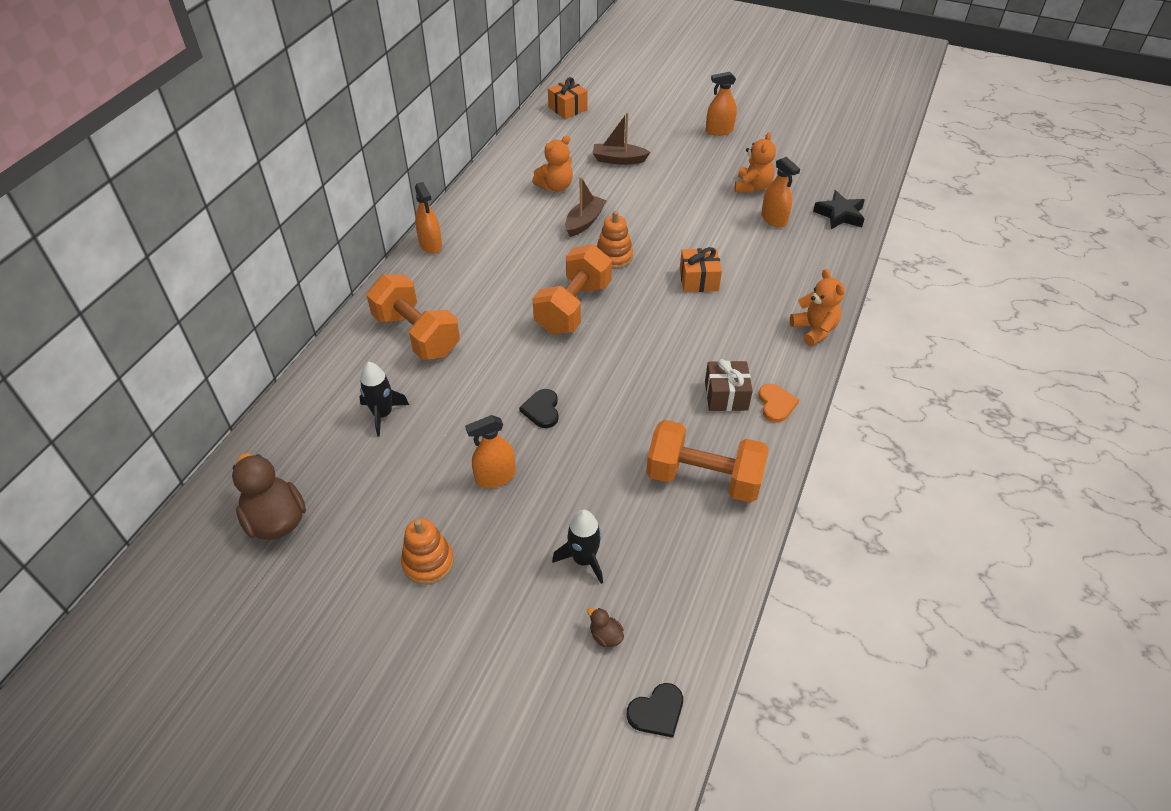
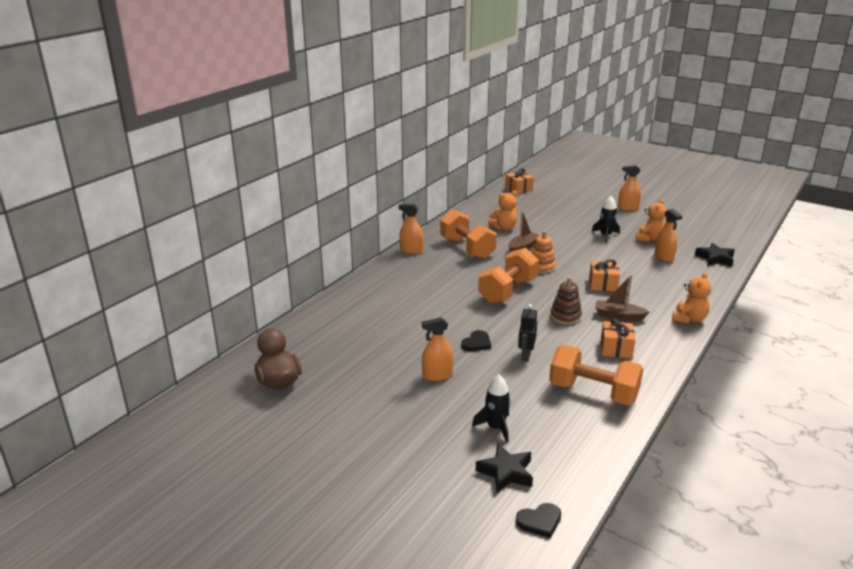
camera: 10 degrees right, 20 degrees down
black rocket [359,362,409,436] -> black rocket moved to [592,196,620,243]
orange dumbbell [366,274,460,360] -> orange dumbbell moved to [440,209,497,259]
orange stacking toy [401,518,454,585] -> none
orange spray bottle [415,182,442,254] -> orange spray bottle turned 120 degrees clockwise [399,204,423,254]
black heart [519,389,559,428] -> black heart turned 150 degrees counterclockwise [461,330,491,351]
brown duck [587,608,624,647] -> black star [476,443,533,493]
brown boat [593,112,650,165] -> brown boat moved to [595,275,649,321]
brown gift [705,359,753,411] -> orange gift [601,318,635,358]
orange heart [758,384,799,423] -> none
orange teddy bear [790,269,845,346] -> orange teddy bear turned 45 degrees clockwise [672,272,711,324]
none -> black robot [518,304,537,361]
none -> brown stacking toy [550,277,582,325]

